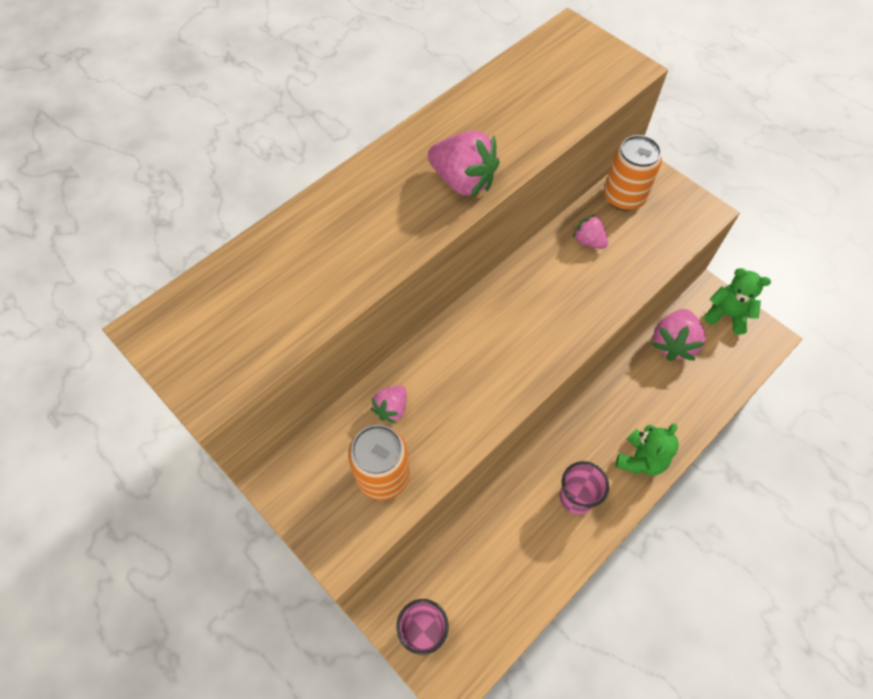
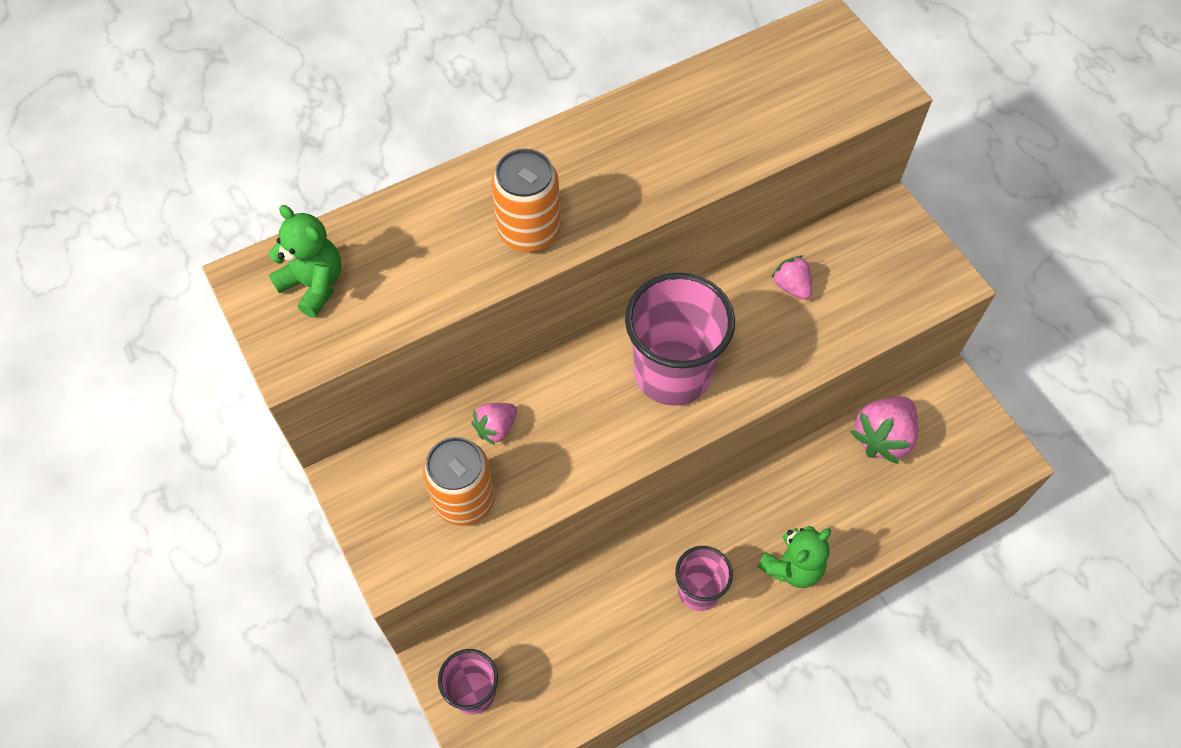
camera: 15 degrees right, 0 degrees up
pink strawberry [428,130,500,197] -> none
orange can [604,135,662,211] -> orange can moved to [491,149,560,252]
green teddy bear [704,268,771,335] -> green teddy bear moved to [269,205,341,317]
none -> pink cup [625,272,735,406]

